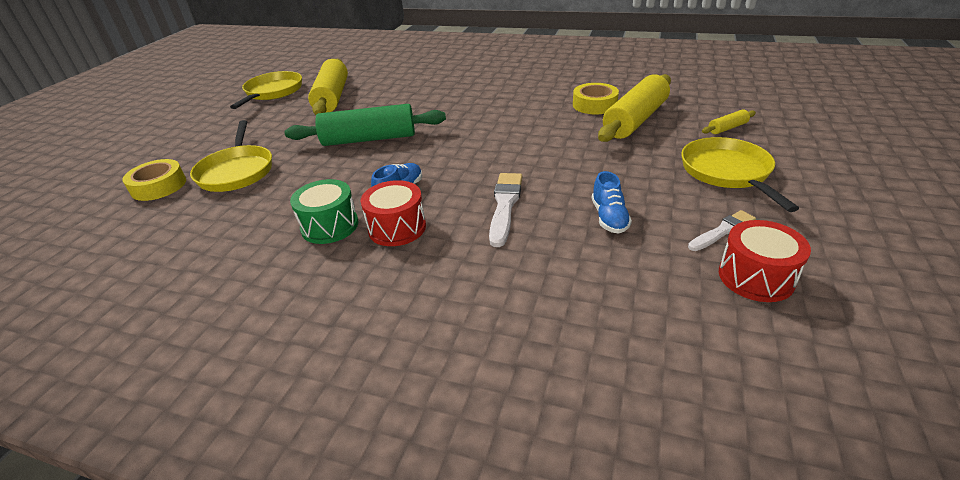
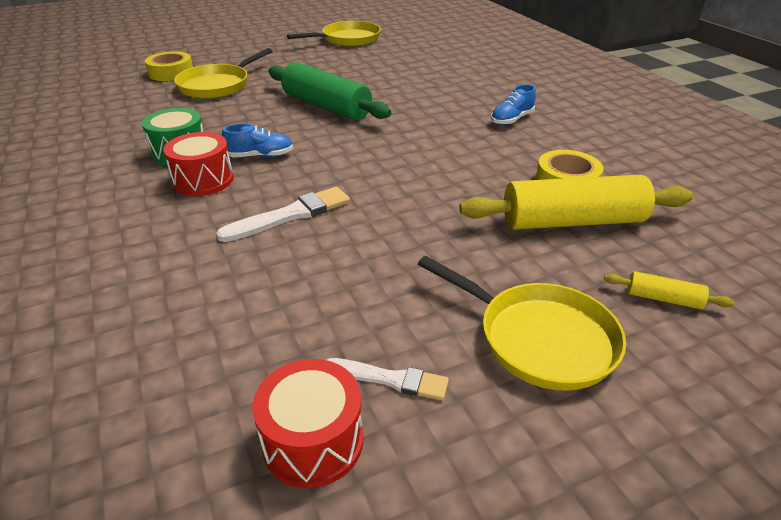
camera: 45 degrees right, 0 degrees up
yellow rolling pin [308,59,348,115] -> none
blue shoe [592,171,632,234] -> blue shoe moved to [491,84,536,125]
yellow pan [681,137,799,212] -> yellow pan turned 90 degrees clockwise [418,256,626,391]

